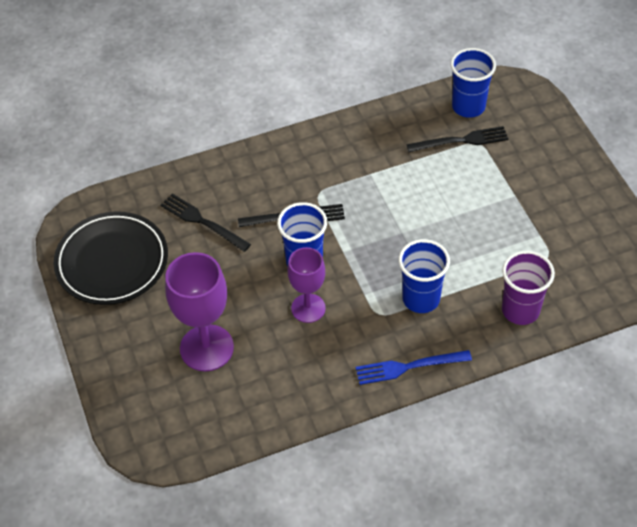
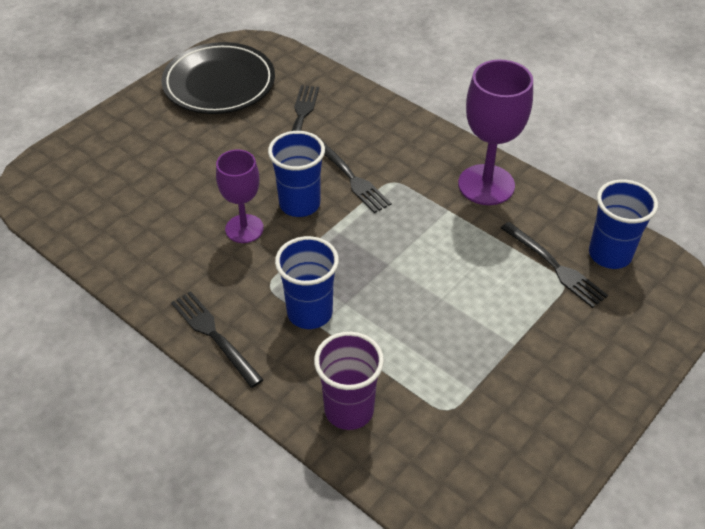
camera: 60 degrees right, 5 degrees down
purple goblet [165,252,234,372] -> purple goblet moved to [458,59,533,205]
blue fork [356,350,472,385] -> black fork [171,291,264,388]

